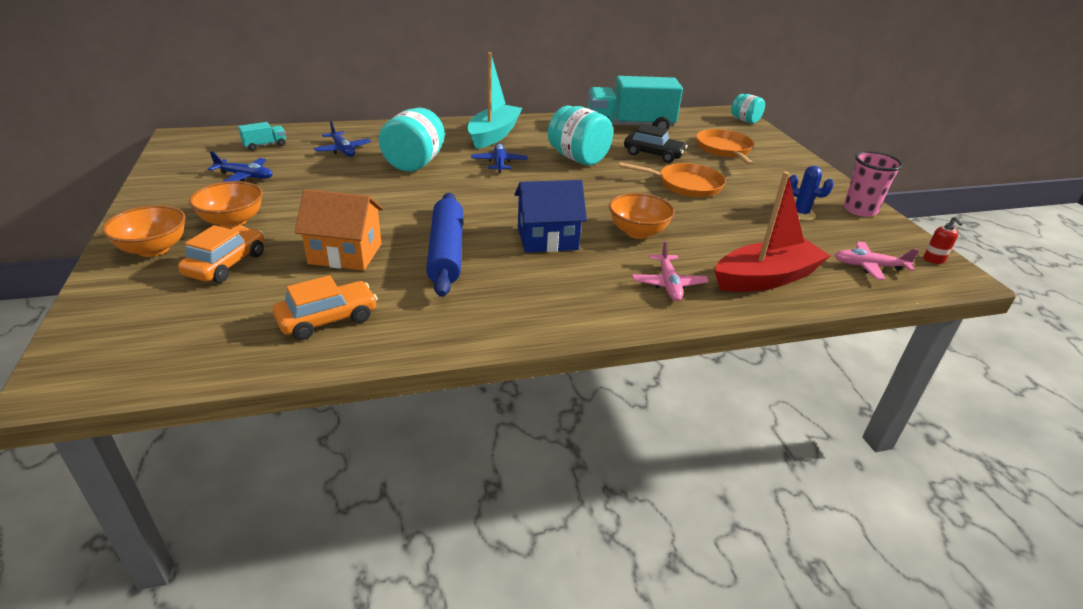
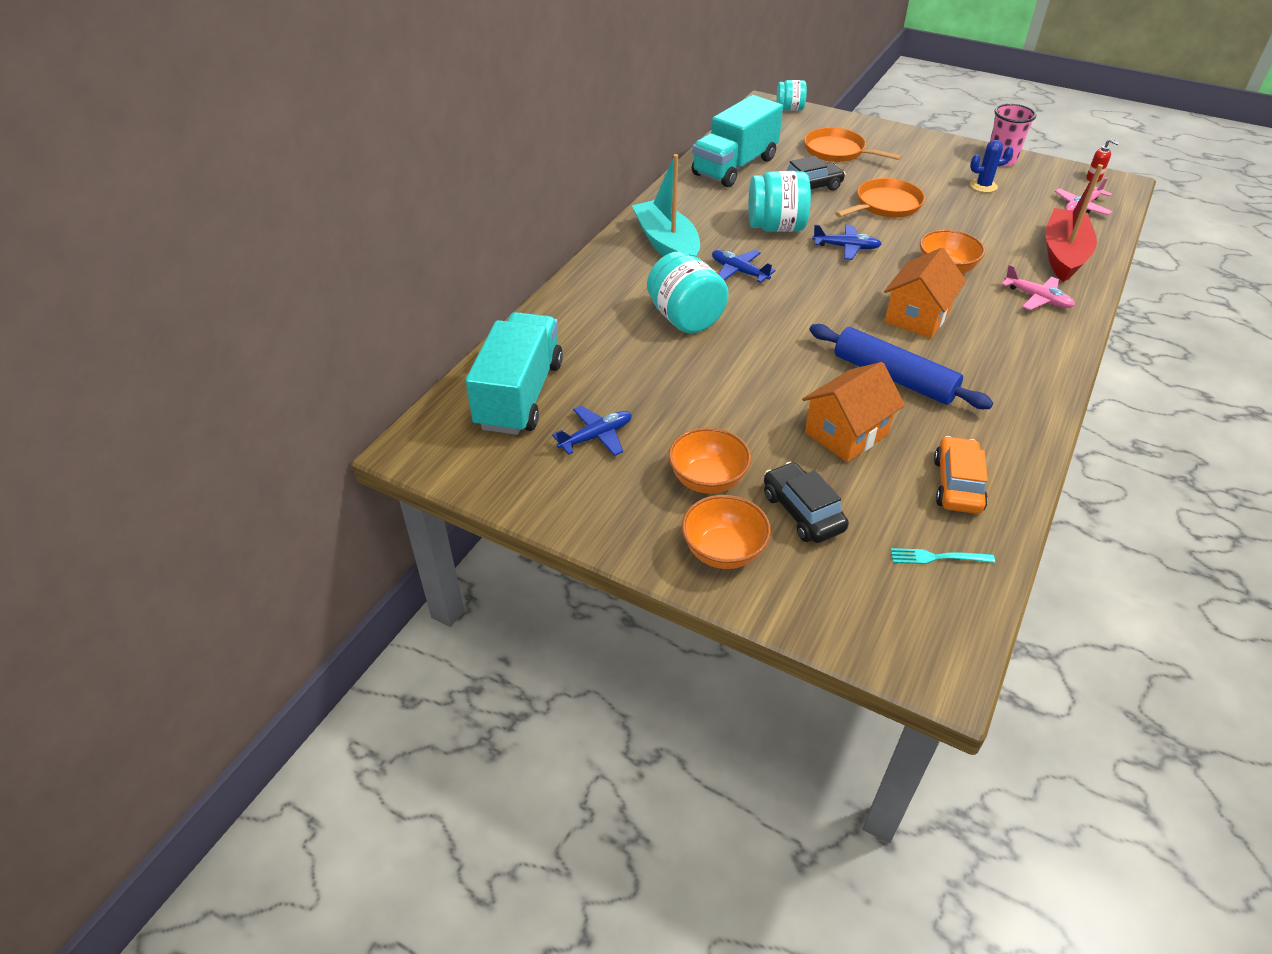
camera: 45 degrees left, 10 degrees up
orange car [178,225,264,283] -> black car [764,462,849,543]
turquoise truck [238,122,286,151] -> turquoise truck [466,312,563,435], size x2.45
blue plane [314,121,371,157] -> blue plane moved to [812,224,882,260]
blue house [514,180,587,253] -> orange house [884,248,966,338]
none -> turquoise fork [891,548,995,564]

